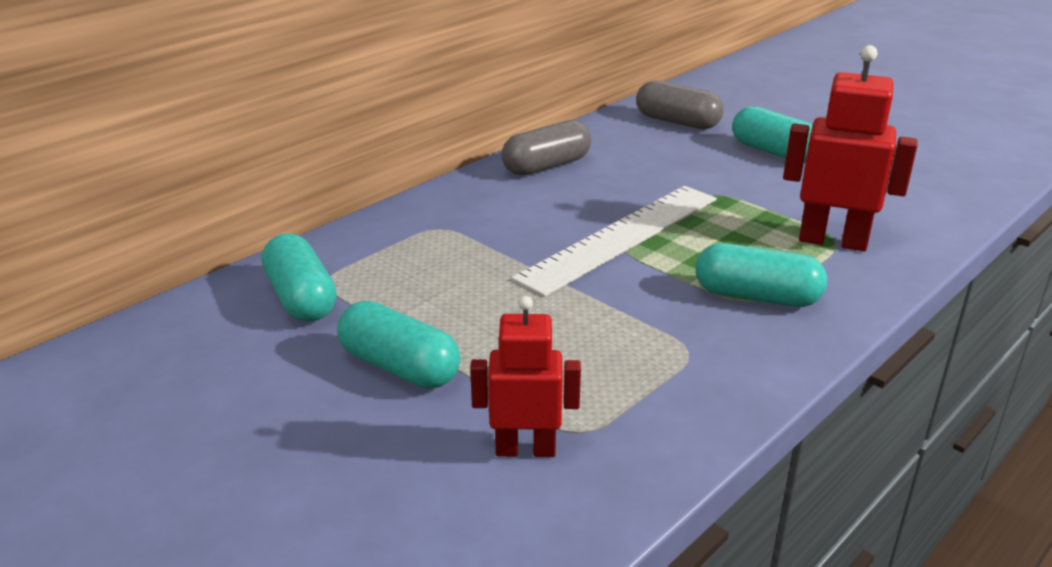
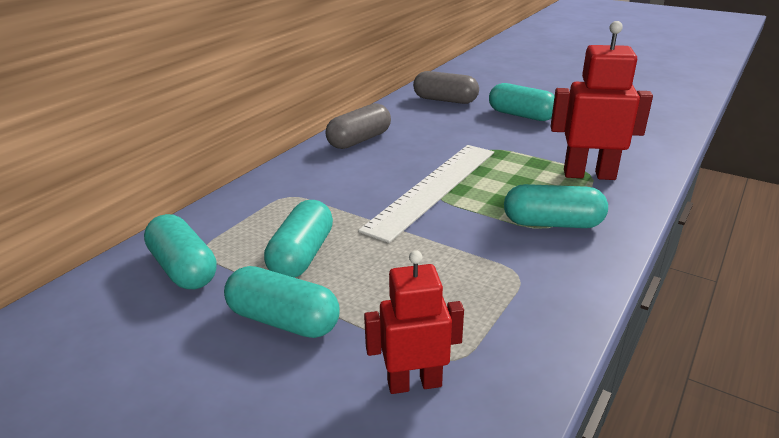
camera: 10 degrees left, 0 degrees up
none -> turquoise capsule [264,200,333,278]

